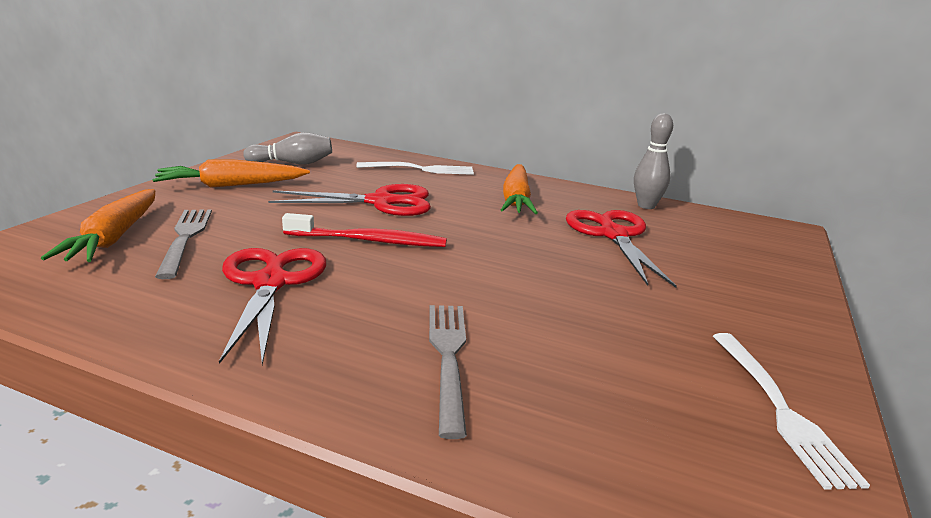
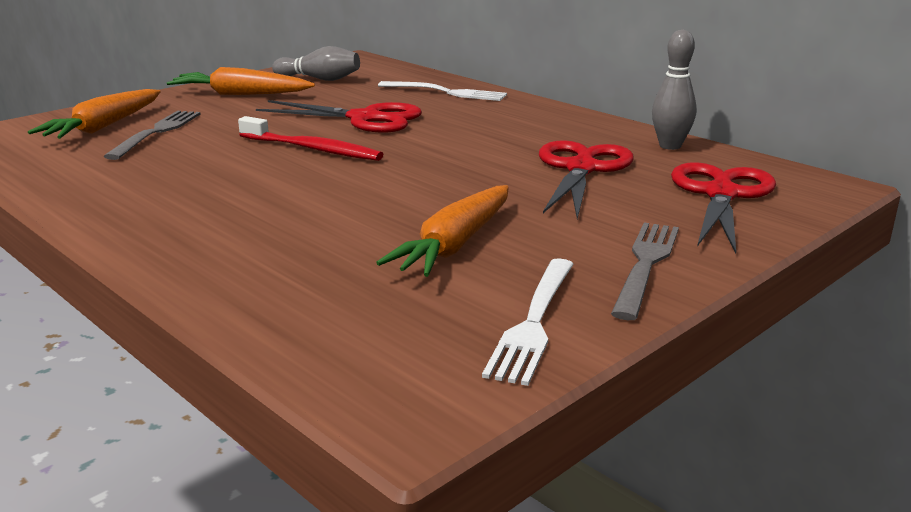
camera: 25 degrees right, 0 degrees up
red scissors [219,248,326,365] -> red scissors moved to [671,162,776,254]
grey fork [429,305,467,439] -> grey fork moved to [611,223,679,320]
orange carrot [501,164,538,214] -> orange carrot moved to [376,185,509,277]

